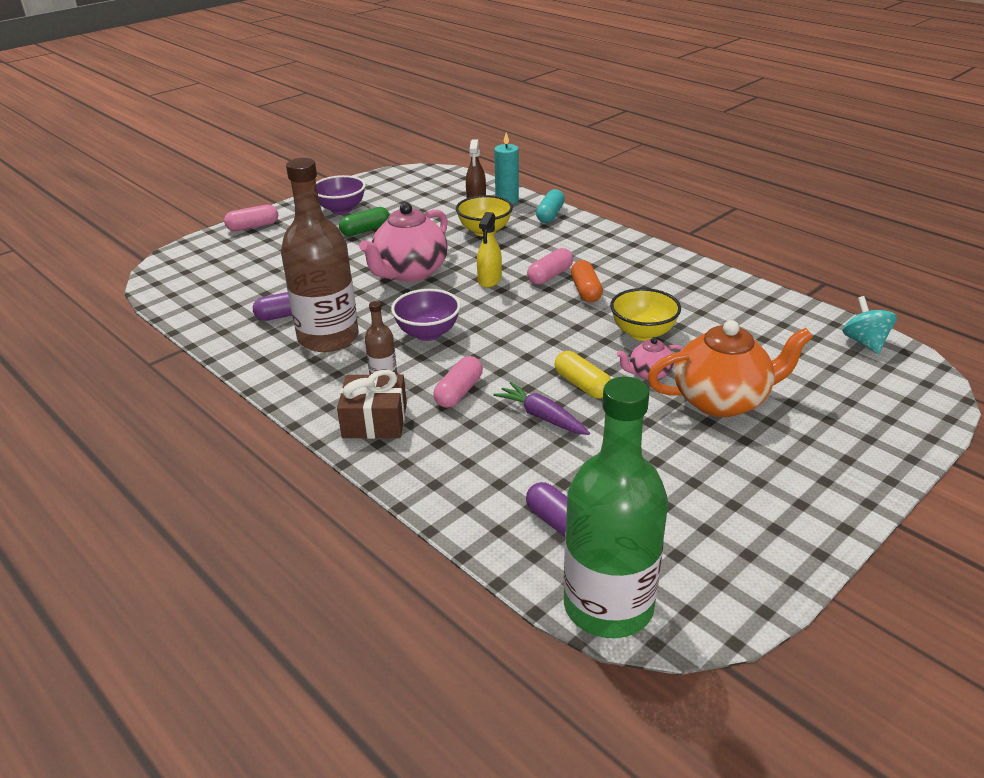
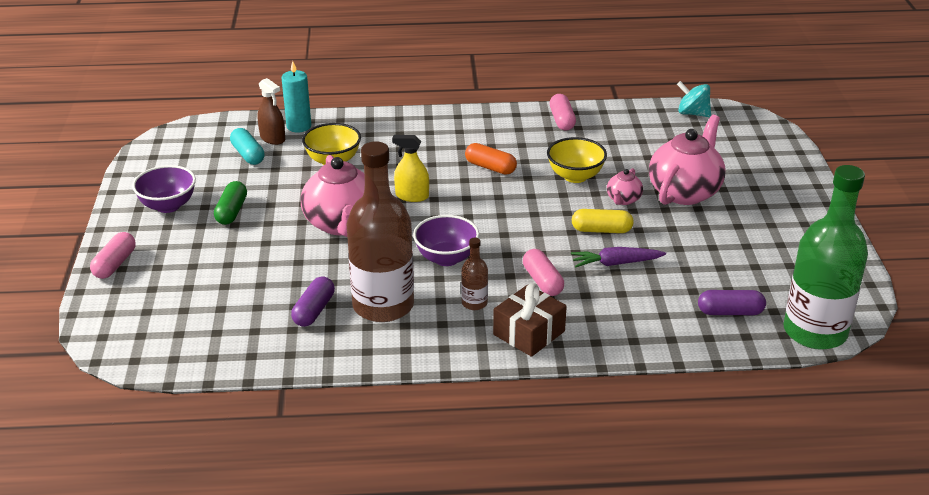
camera: 50 degrees left, 0 degrees up
yellow spray bottle [477,212,502,288] -> yellow spray bottle turned 135 degrees clockwise [392,135,429,202]
pink capsule [527,248,573,285] -> pink capsule moved to [550,94,576,131]
turquoise capsule [536,189,565,223] -> turquoise capsule moved to [230,128,265,165]
orange teapot [647,320,813,417] -> pink teapot [649,115,726,205]

